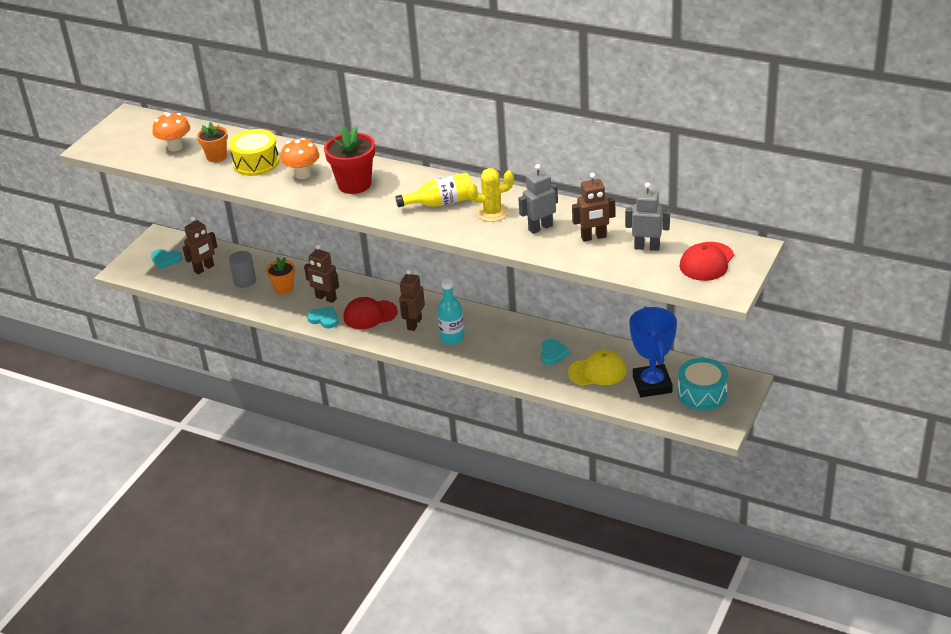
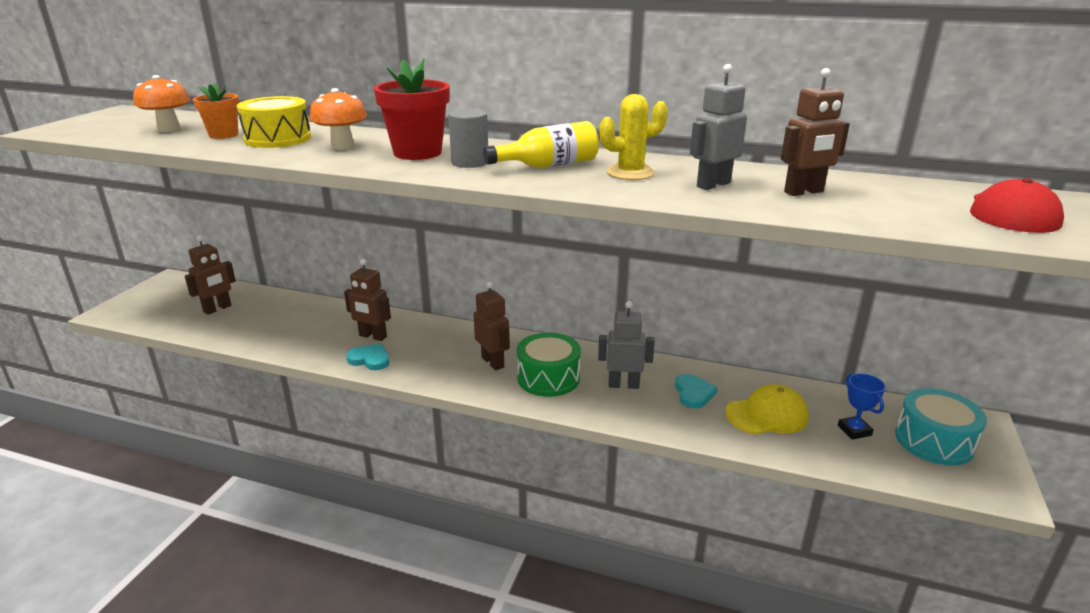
camera: 10 degrees left, 10 degrees down
turquoise heart [151,249,182,269] -> none
grey cylinder [229,251,256,288] -> grey cylinder moved to [448,109,488,168]
orange flower pot [266,257,295,295] -> none
red cap [344,297,398,329] -> none
brown robot [399,270,425,331] -> brown robot turned 135 degrees clockwise [473,281,510,370]
turquoise bottle [437,278,465,345] -> green drum [517,332,581,397]
grey robot [625,182,670,251] -> grey robot moved to [598,301,655,389]
blue trophy [629,307,677,397] -> blue trophy [838,373,886,440], size x0.49

